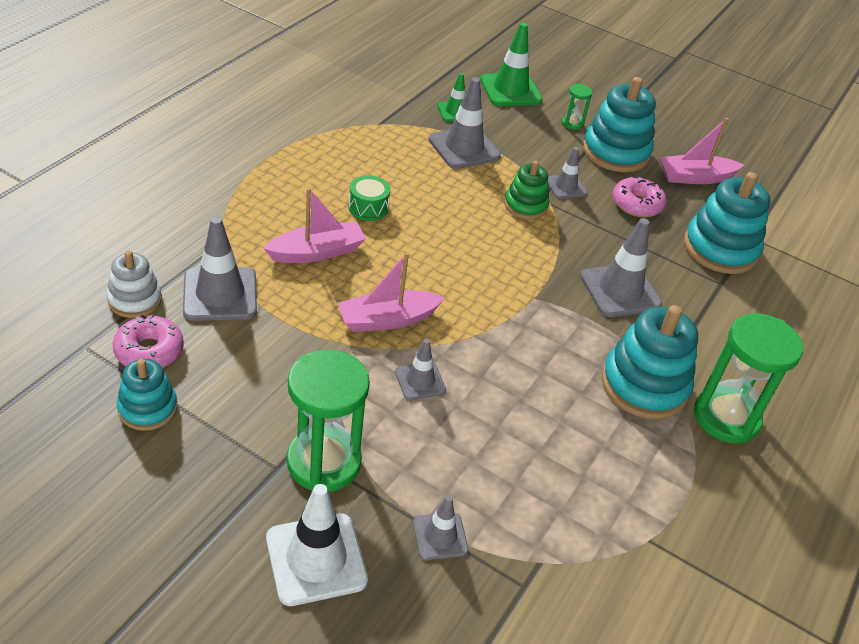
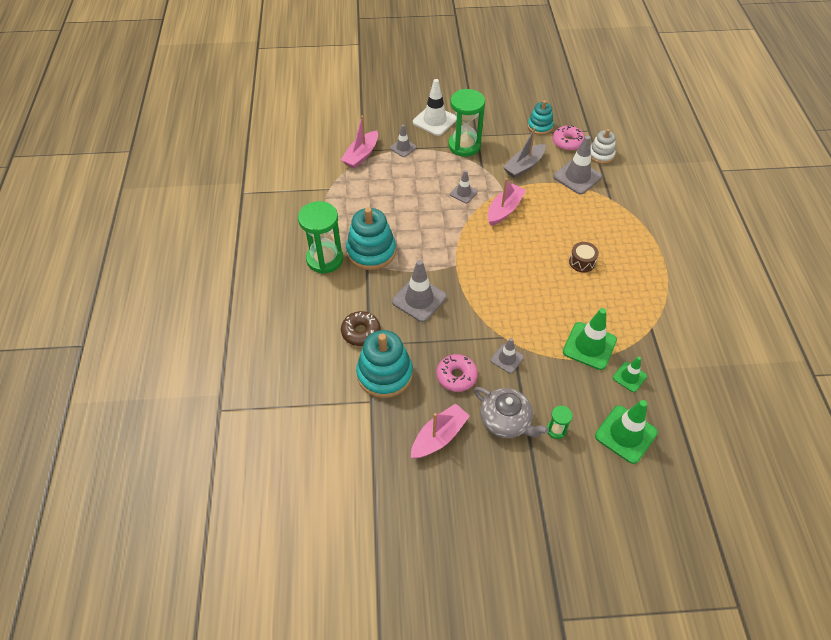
camera: 150 degrees right, 10 degrees up
pink boat [263,188,366,263] -> pink boat moved to [341,116,378,169]
green drum [348,175,390,221] -> brown drum [569,242,599,273]
grey traffic cone [429,77,501,169] -> green traffic cone [563,308,617,370]
green stacking toy [504,161,549,219] -> none
turquoise stacking toy [583,77,656,172] -> grey teapot [474,387,549,438]
none -> brown donut [341,311,380,346]
none -> grey boat [503,127,546,178]

